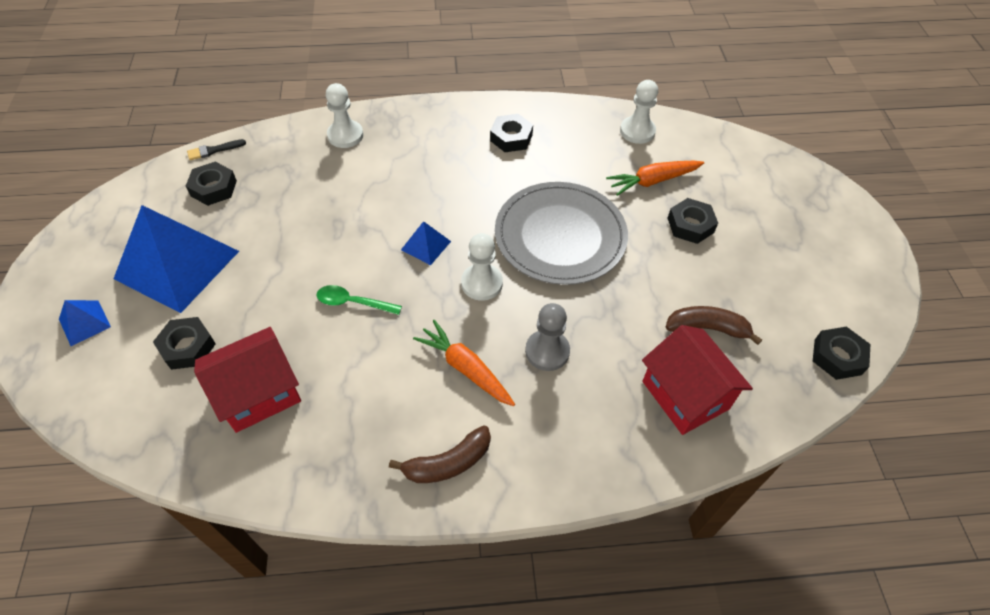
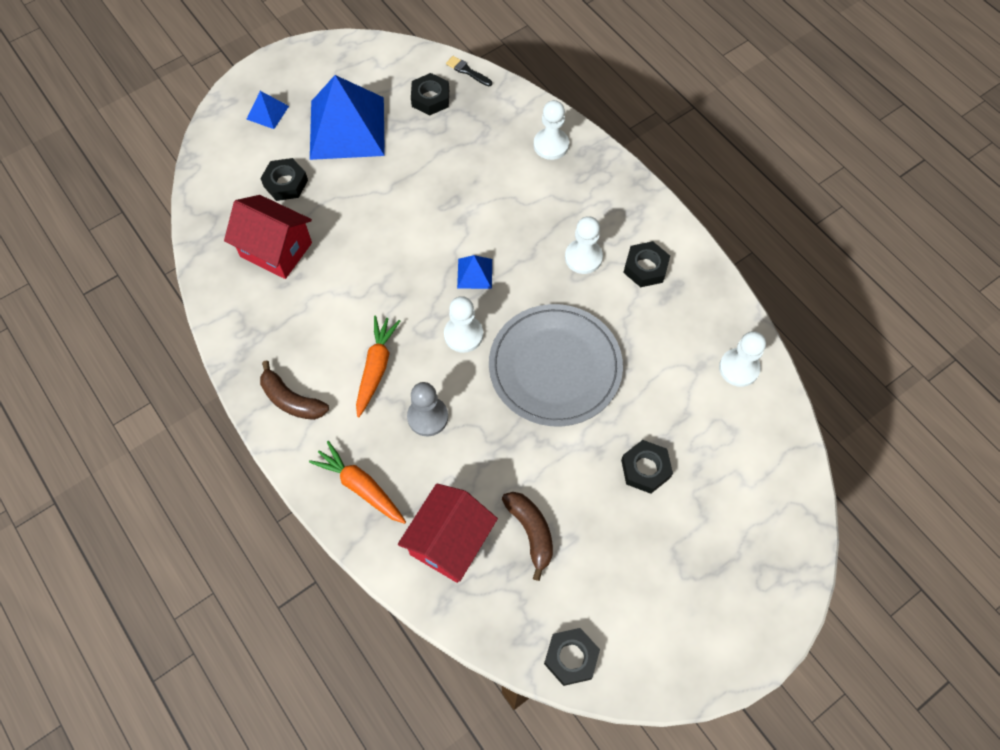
camera: 60 degrees right, 10 degrees up
green spoon [316,285,402,315] -> none
orange carrot [606,161,704,196] -> orange carrot moved to [309,441,406,524]
none -> white pawn [565,216,603,274]

